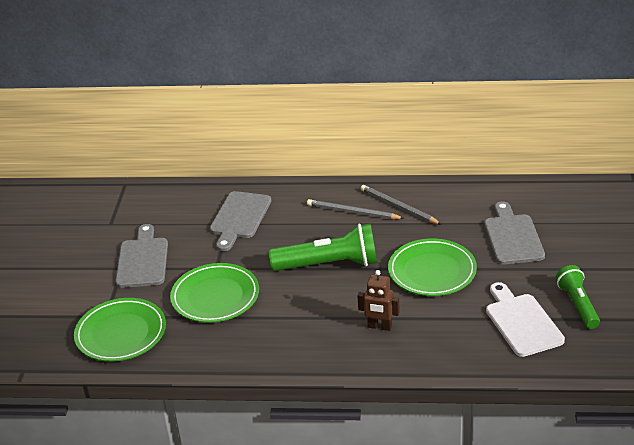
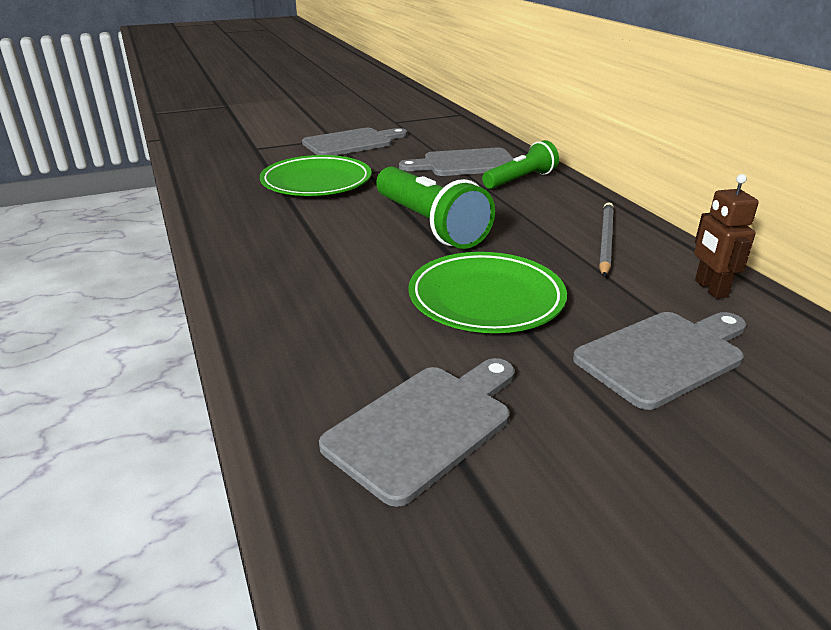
camera: 60 degrees right, 5 degrees down
green plate [74,298,166,362] -> none
grey pencil [307,199,405,220] -> none
brown robot [357,270,400,331] -> brown robot moved to [694,174,759,298]
white cutting board [486,282,565,357] -> grey cutting board [319,358,515,507]
green flashlight [556,265,600,329] -> green flashlight moved to [482,140,559,189]

